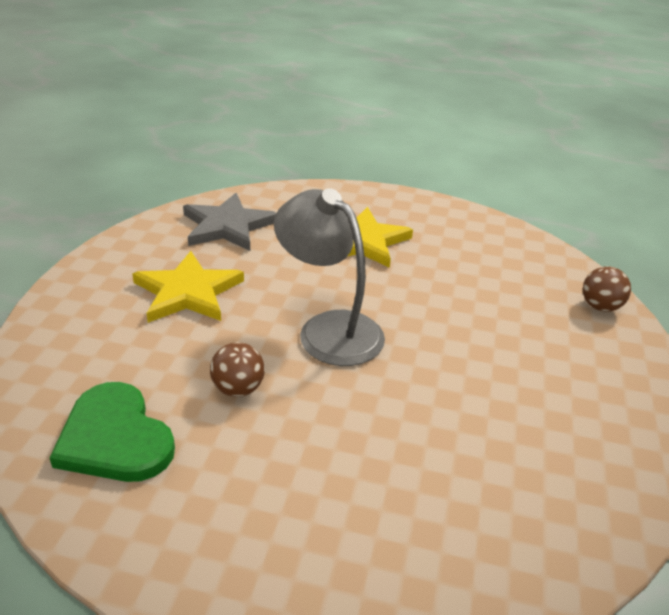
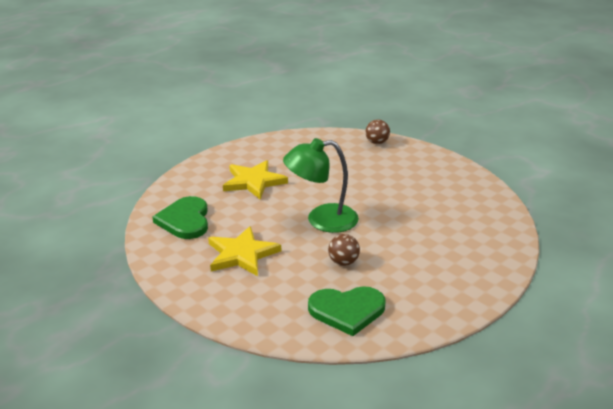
camera: 55 degrees left, 5 degrees down
grey star [183,193,276,251] -> green heart [153,196,208,239]
grey lamp [274,188,385,366] -> green lamp [283,138,359,233]

